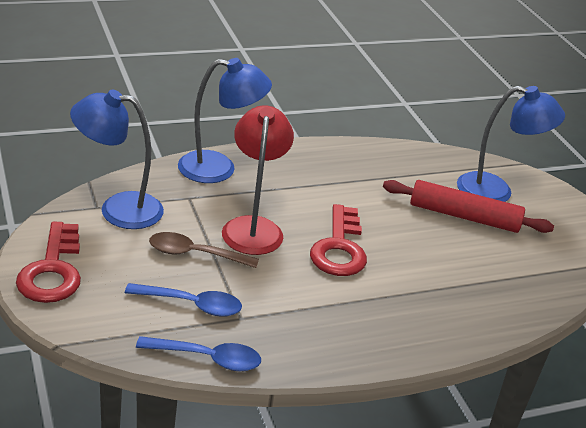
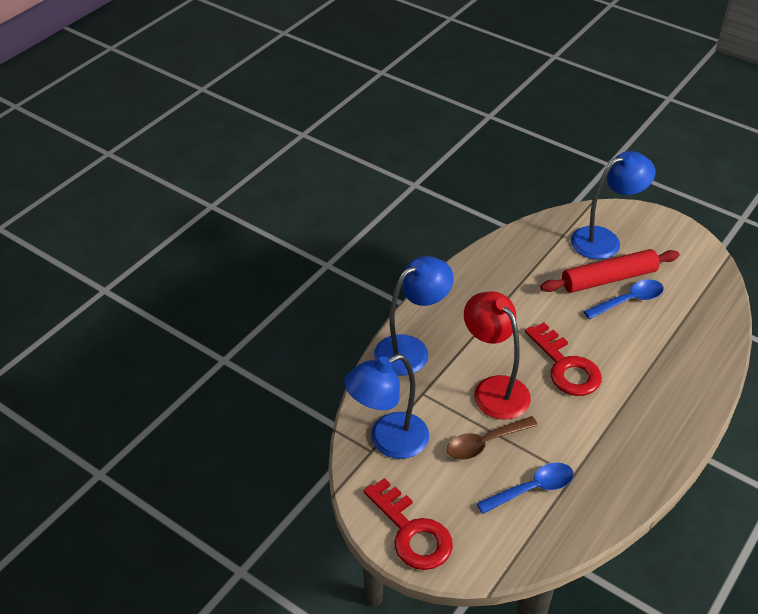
camera: 30 degrees left, 10 degrees up
blue spoon [136,336,261,371] -> blue spoon moved to [583,279,664,319]

